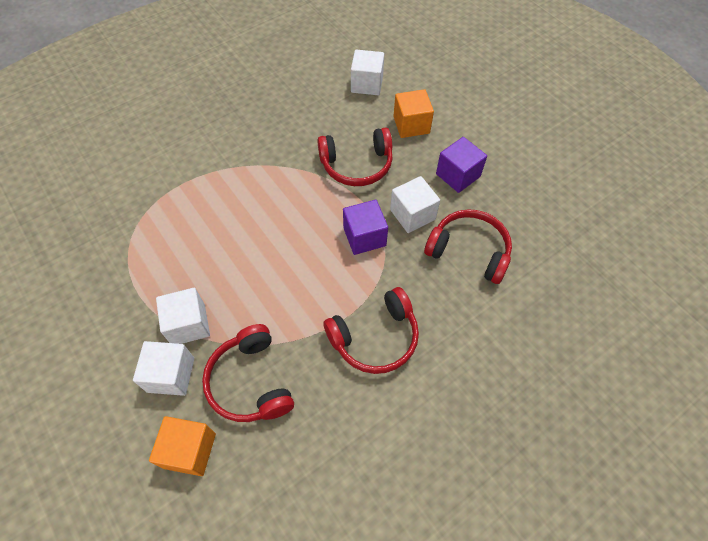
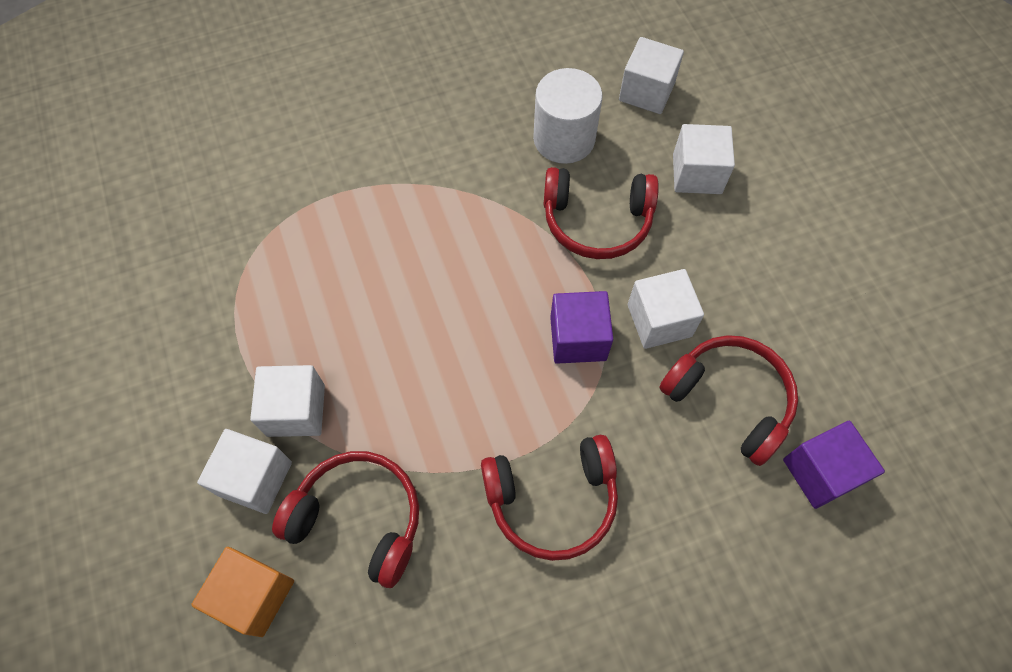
camera: 15 degrees right, 5 degrees up
red headphones [202,324,294,422] -> red headphones turned 120 degrees clockwise [272,451,419,588]
orange cube [393,89,434,138] -> white cube [673,124,735,194]
purple cube [436,137,487,193] -> purple cube moved to [783,421,885,509]
none -> white cylinder [533,68,602,164]

